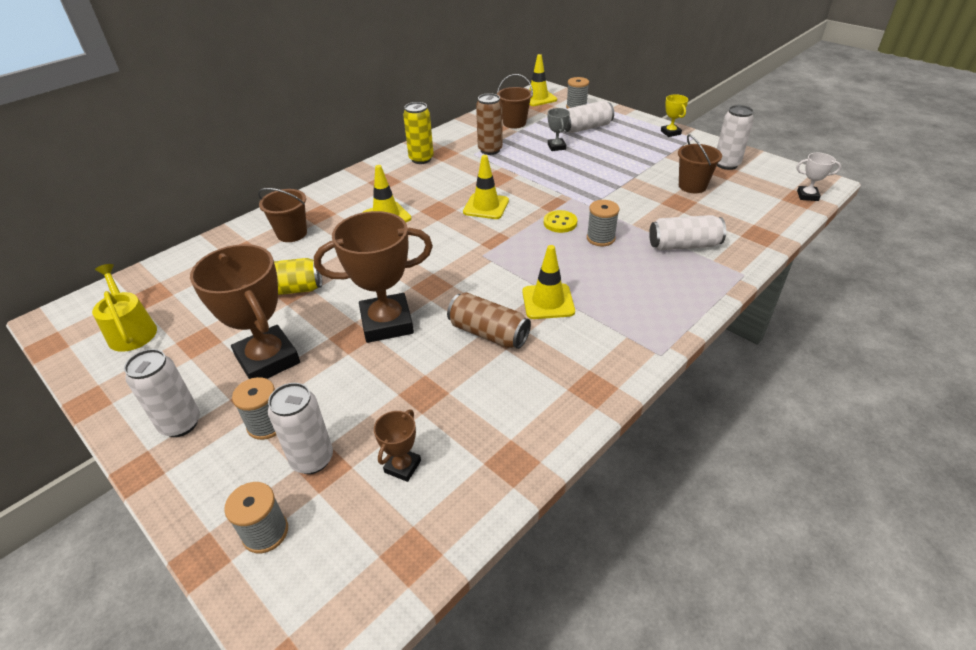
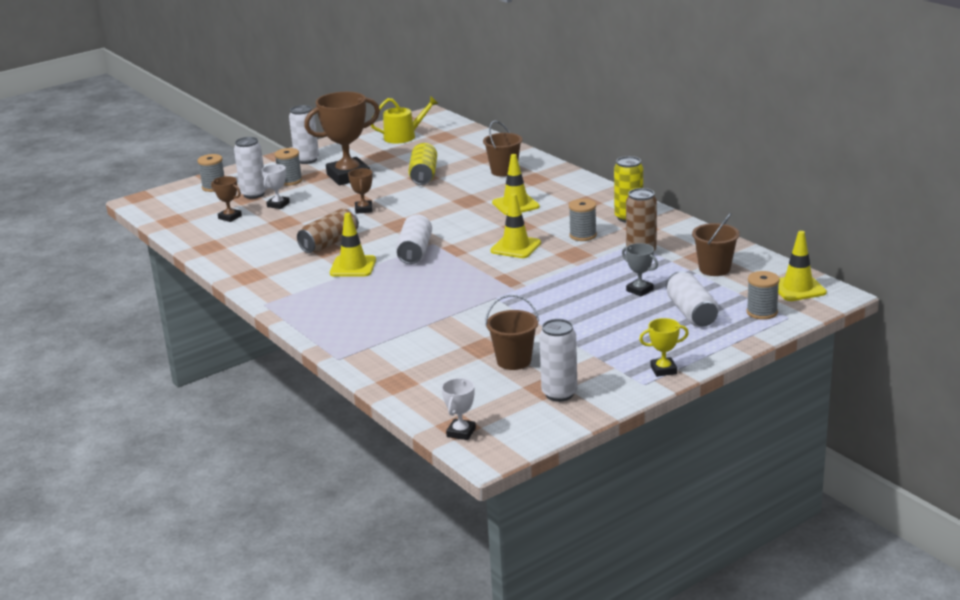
camera: 100 degrees right, 15 degrees down
brown trophy [314,211,433,343] -> brown trophy [348,168,373,214], size x0.47
yellow button [544,210,577,233] -> none
grey trophy [547,108,570,151] -> grey trophy turned 45 degrees clockwise [622,243,658,297]
grey spool [587,200,620,246] -> grey spool moved to [569,199,597,241]
white can [649,215,726,250] -> white can moved to [396,215,432,264]
none -> white trophy [262,164,290,209]

